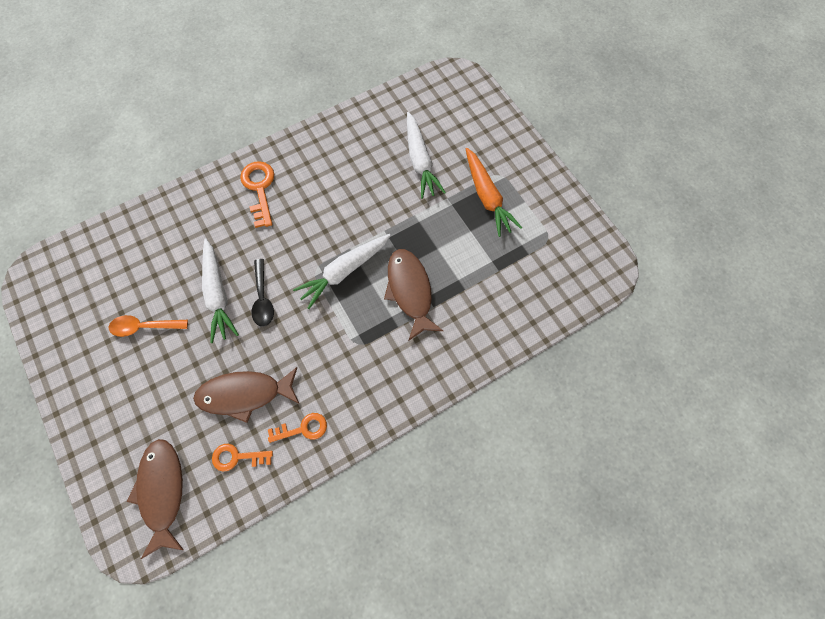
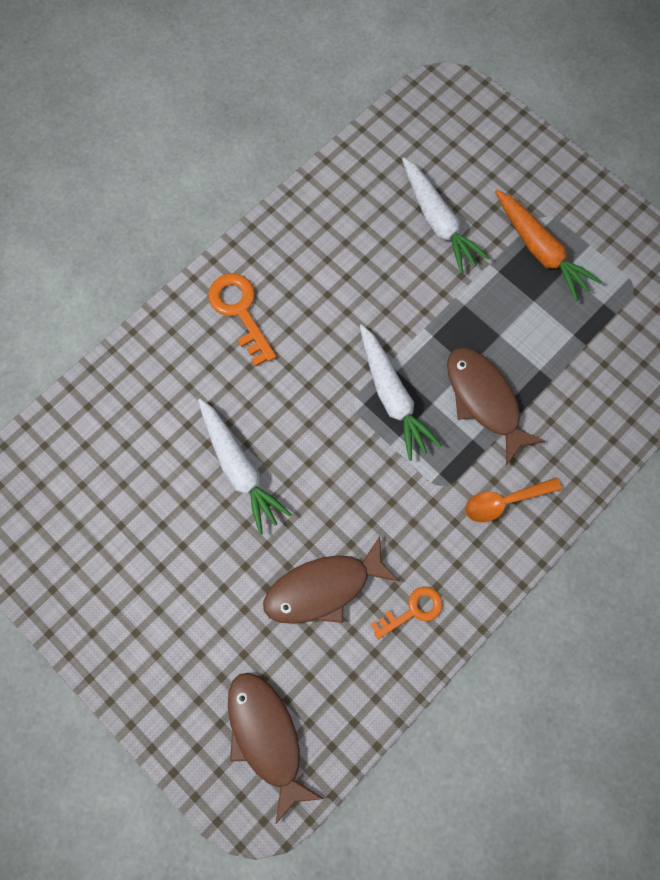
camera: 15 degrees left, 5 degrees up
orange spoon [109,315,188,337] -> orange spoon moved to [465,477,562,523]
orange key [212,444,273,472] -> none
black spoon [251,259,274,327] -> none
white carrot [293,234,391,309] -> white carrot turned 60 degrees counterclockwise [360,324,442,461]

